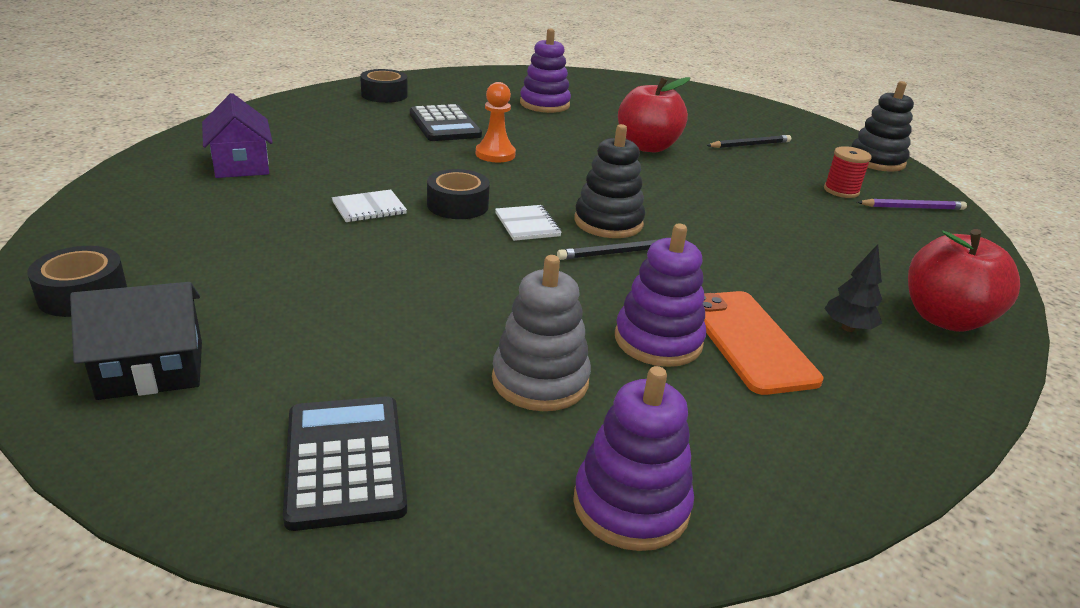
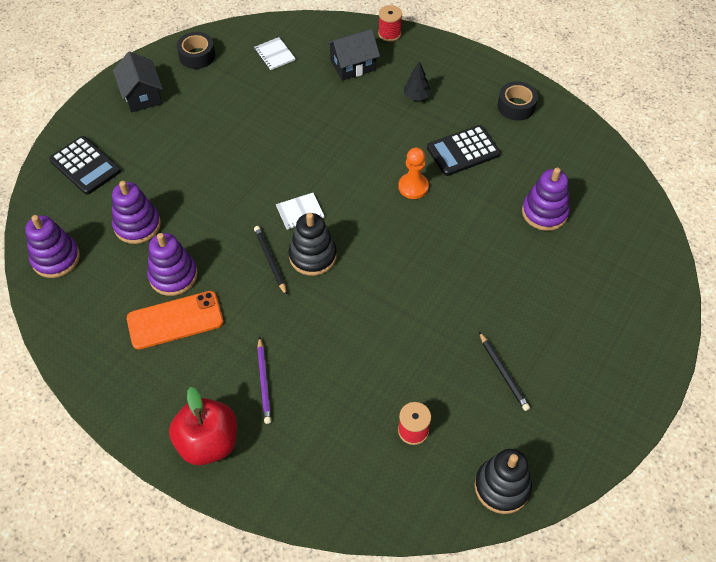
camera: 90 degrees right, 25 degrees up
purple house [202,93,273,178] -> black house [326,29,380,81]
black calculator [283,396,407,531] -> black calculator turned 60 degrees clockwise [49,136,121,195]
white notebook [332,189,407,222] -> white notebook moved to [254,37,296,70]
black tape [427,169,490,219] -> none
grey stacking toy [492,255,591,411] -> purple stacking toy [112,181,161,244]
red apple [618,77,690,152] -> none
black tree [824,244,882,332] -> black tree moved to [404,61,431,101]
purple pencil [857,199,967,210] -> purple pencil moved to [257,336,271,424]
none -> red spool [378,5,402,42]

